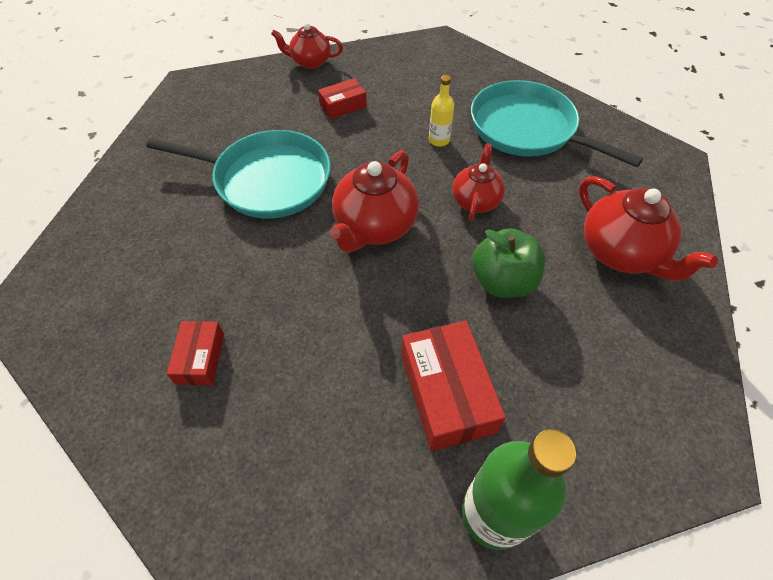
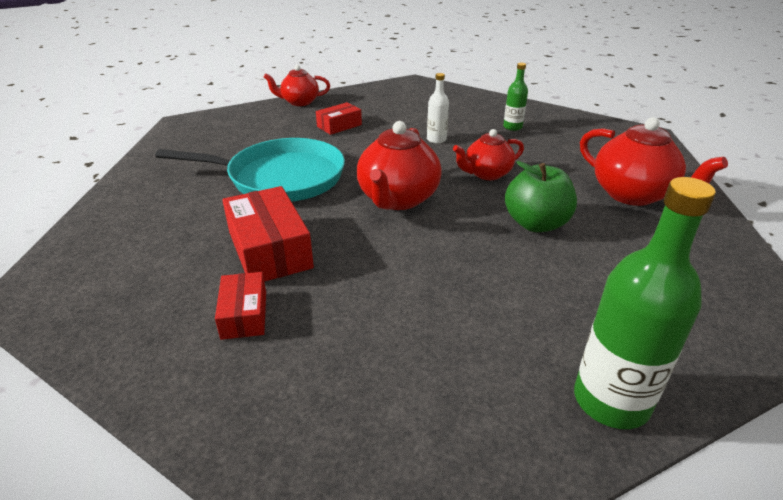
camera: 10 degrees left, 20 degrees down
red box [401,321,506,451] -> red box moved to [222,186,314,282]
yellow bottle [429,75,454,147] -> white bottle [427,73,449,144]
red teapot [452,143,505,221] -> red teapot turned 120 degrees counterclockwise [453,129,524,180]
turquoise pan [471,80,643,167] -> green bottle [503,63,528,131]

